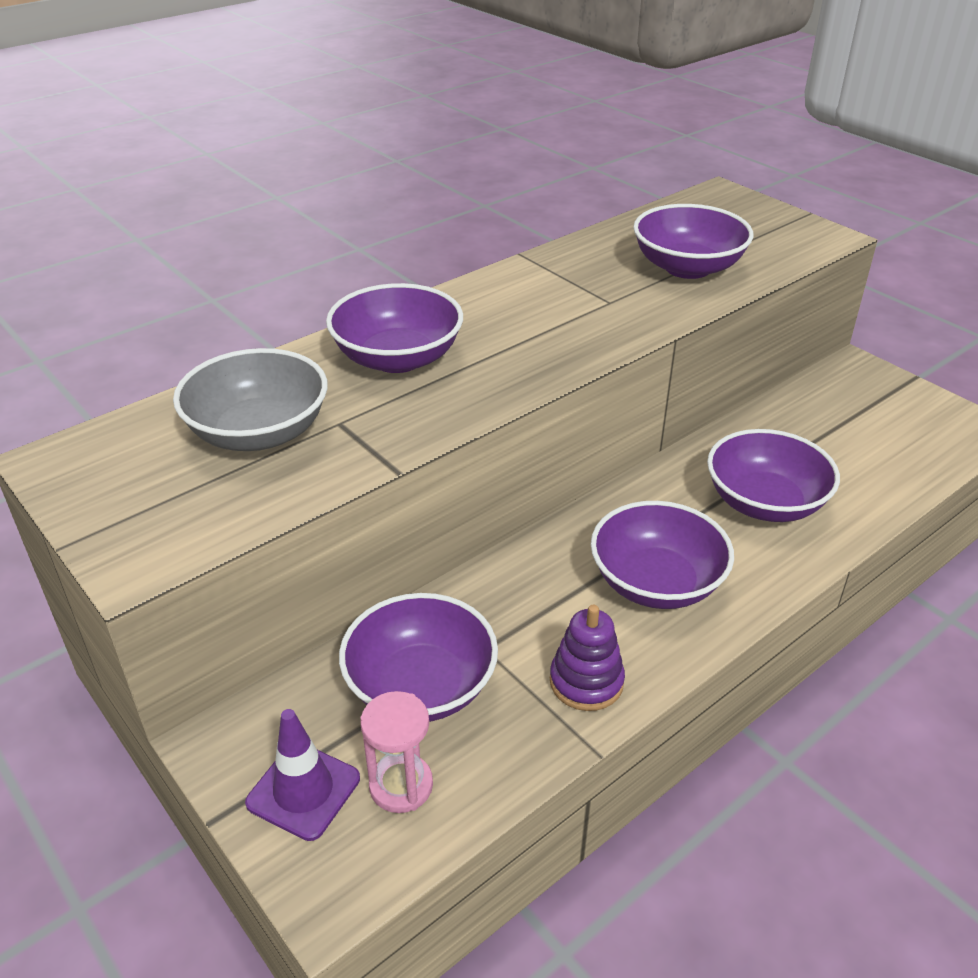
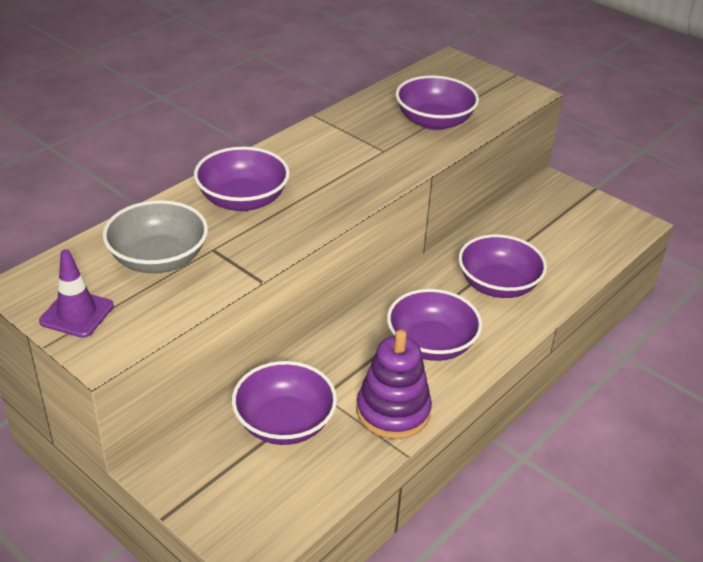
camera: 10 degrees left, 0 degrees up
purple traffic cone [245,709,360,841] -> purple traffic cone moved to [39,249,114,338]
pink hourglass [361,691,433,813] -> none
purple stacking toy [550,605,625,711] -> purple stacking toy [356,330,432,439], size x1.52

